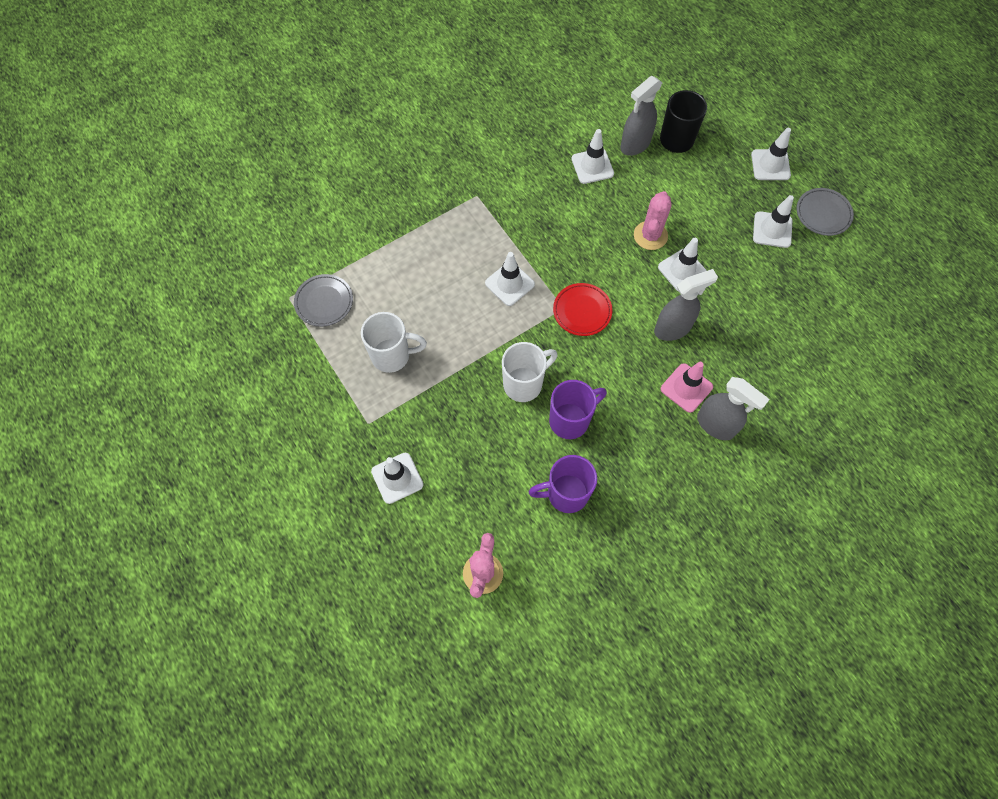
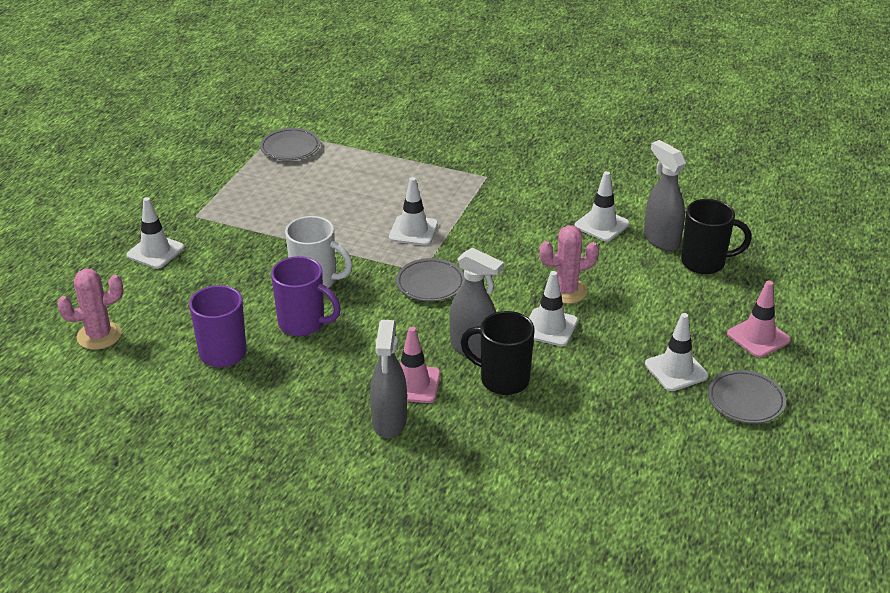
camera: 55 degrees right, 30 degrees down
white mug [361,312,427,373] -> none
red plate [553,283,613,336] -> grey plate [396,258,465,301]
grey spray bottle [620,76,662,156] -> grey spray bottle turned 45 degrees clockwise [644,140,686,251]
white traffic cone [751,128,791,180] -> pink traffic cone [727,281,791,358]
none -> black mug [461,311,534,395]

